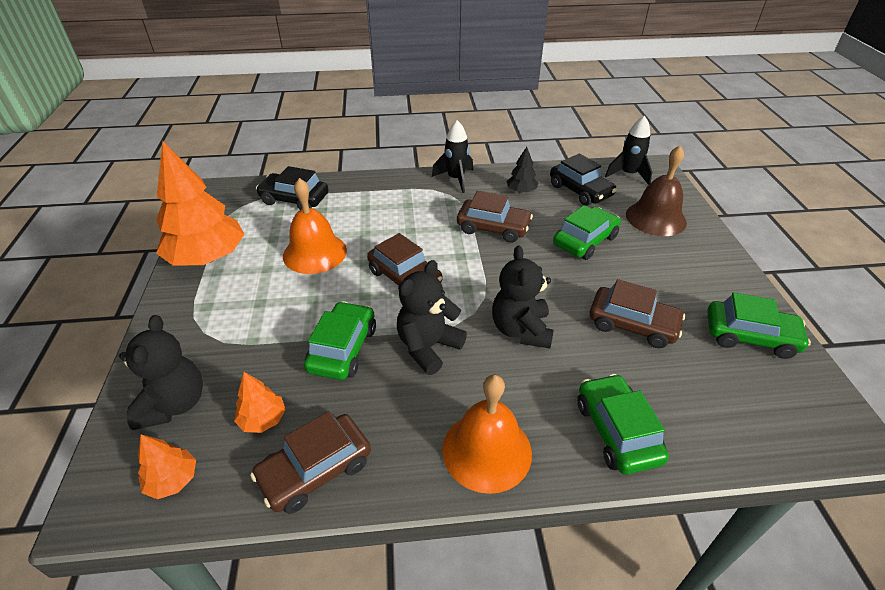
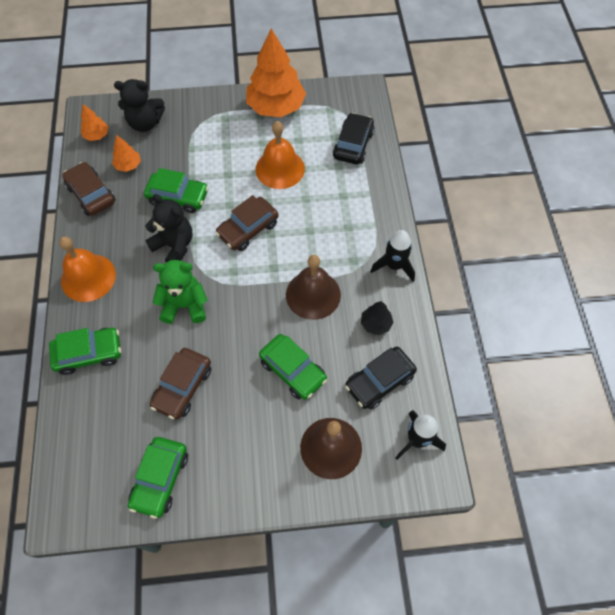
camera: 90 degrees right, 20 degrees up
brown car [457,191,533,243] -> brown bell [286,255,341,320]
black teddy bear [492,245,554,348] -> green teddy bear [153,260,207,324]

